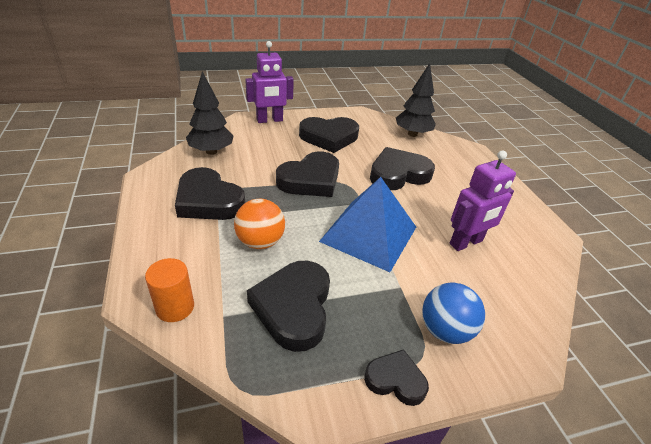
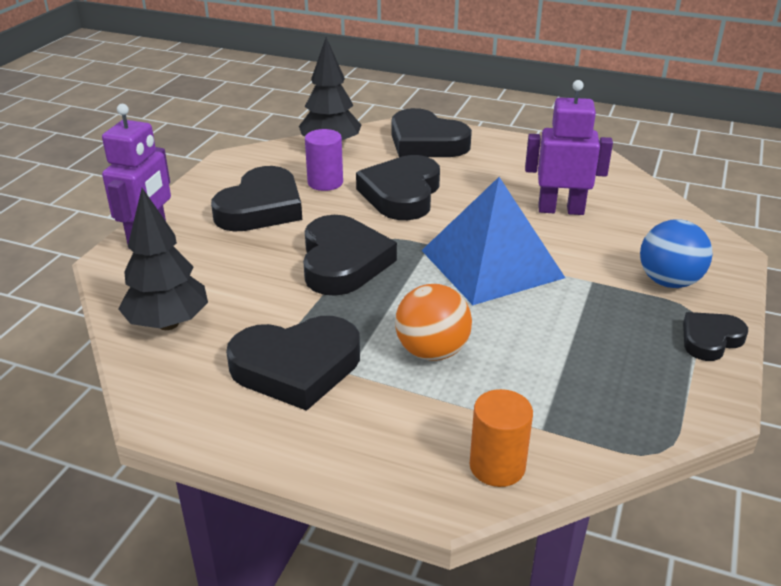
camera: 50 degrees left, 5 degrees down
black heart [247,261,330,352] -> black heart moved to [392,108,472,157]
purple robot [450,150,516,251] -> purple robot turned 90 degrees counterclockwise [525,80,613,215]
none -> purple cylinder [305,129,343,191]

